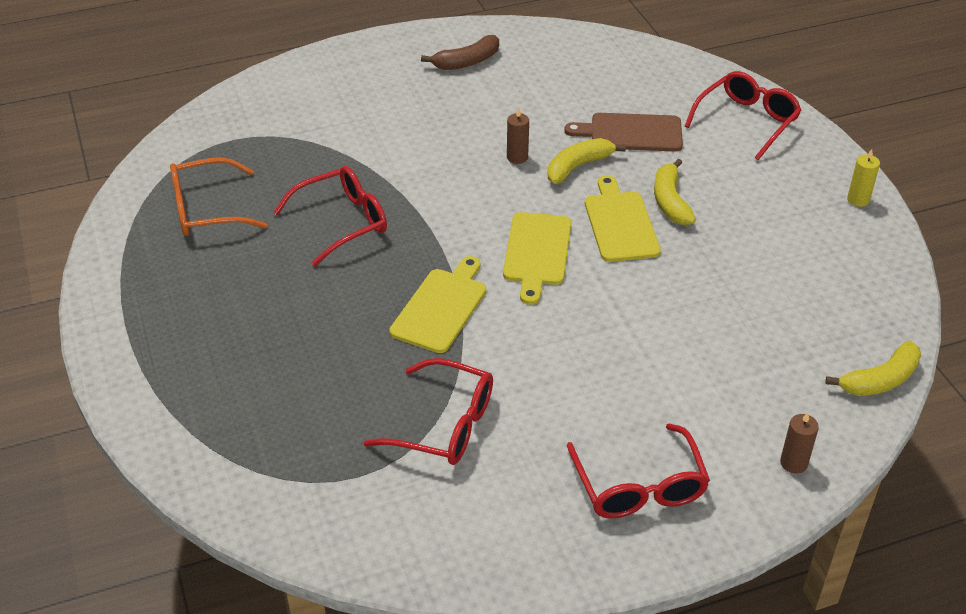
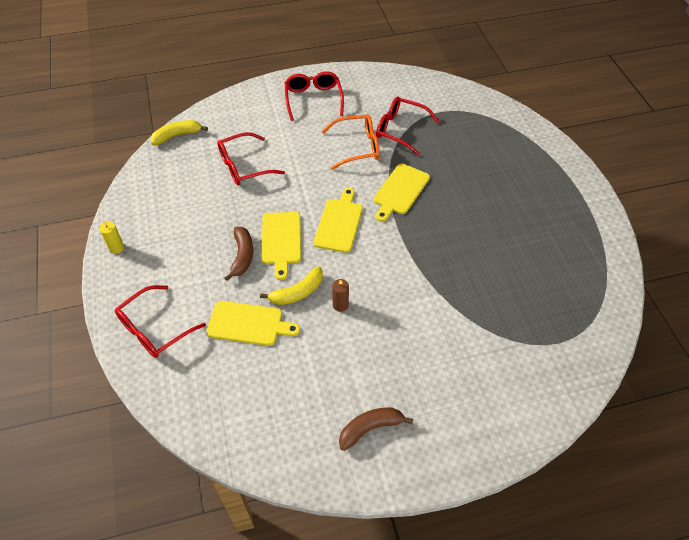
camera: 175 degrees left, 10 degrees up
orange glasses [170,157,268,236] -> orange glasses moved to [322,114,380,170]
red glasses [273,166,387,267] -> red glasses moved to [217,132,285,185]
brown cutting board [564,113,683,151] -> yellow cutting board [207,301,300,346]
yellow banana [654,159,696,225] -> brown banana [225,227,253,281]
brown candle [780,412,819,474] -> none

